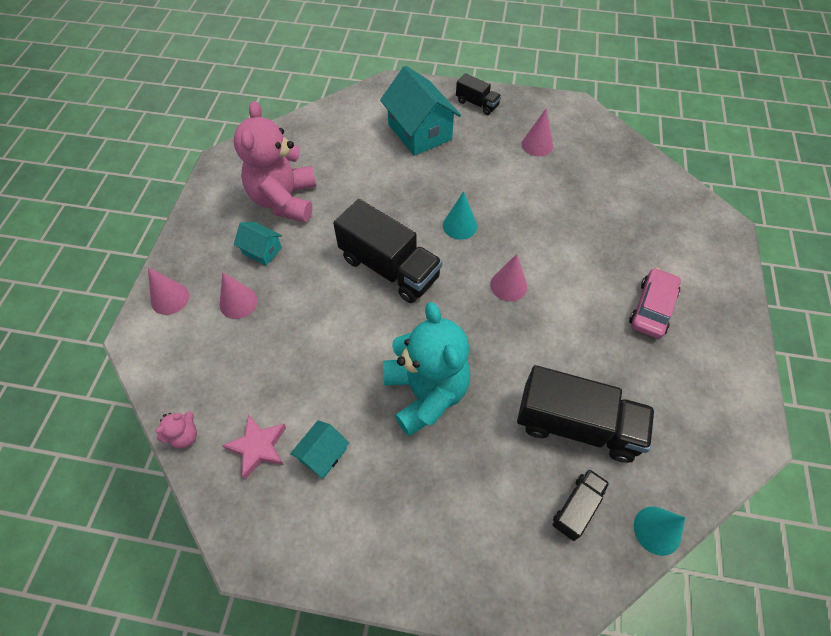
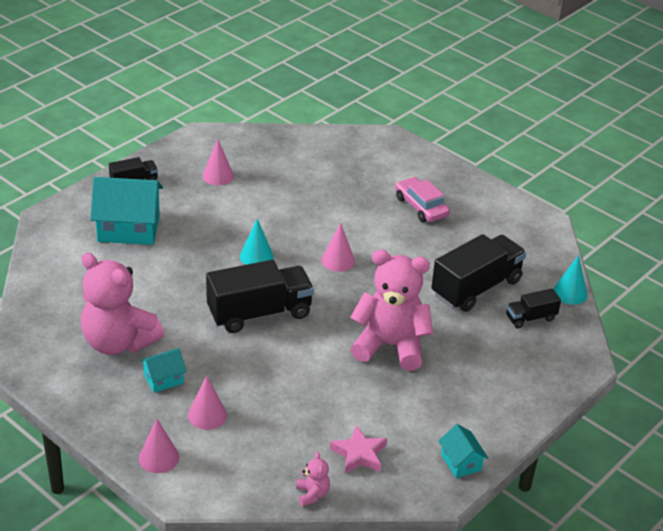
camera: 60 degrees left, 20 degrees down
turquoise house [290,420,349,479] -> turquoise house moved to [439,424,488,478]
turquoise teddy bear [383,302,470,437] -> pink teddy bear [350,250,433,371]
black truck [552,469,610,541] -> black truck turned 90 degrees counterclockwise [506,288,561,329]

